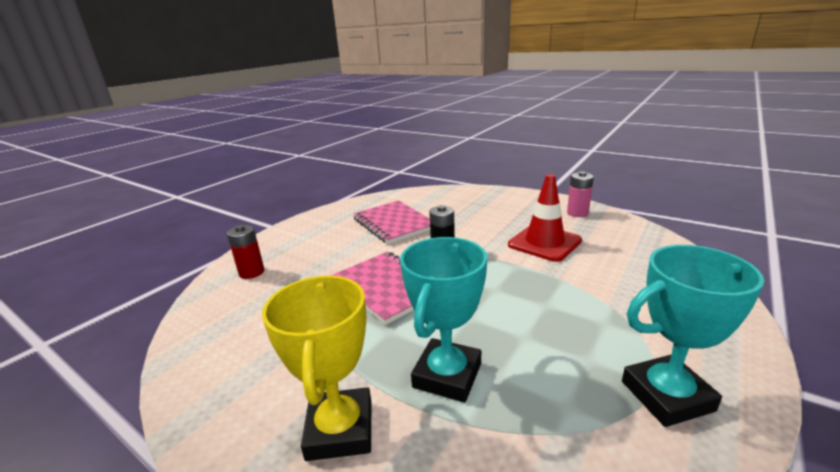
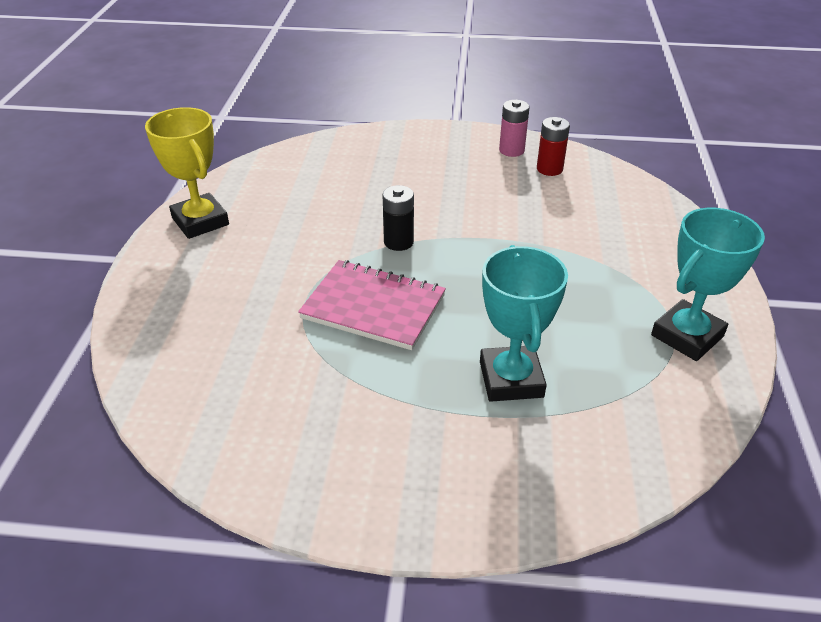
camera: 30 degrees left, 15 degrees up
red battery [227,225,264,279] -> red battery moved to [537,117,570,176]
yellow trophy [262,276,371,461] -> yellow trophy moved to [145,107,229,239]
pink notebook [353,201,430,244] -> none
red traffic cone [508,174,582,262] -> none

